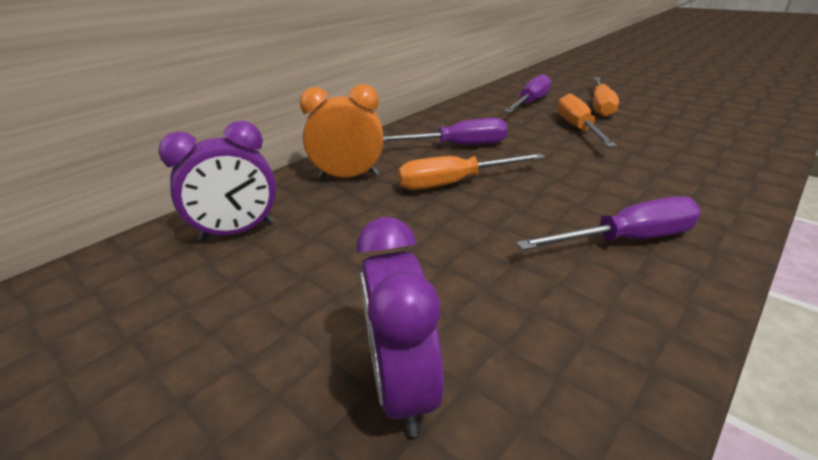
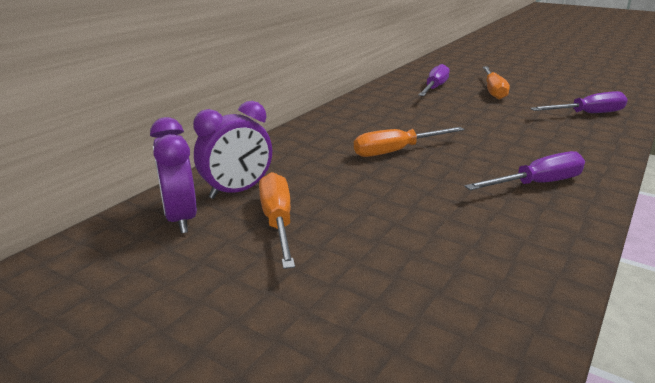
camera: 10 degrees left, 5 degrees down
orange clock [300,84,384,179] -> none
purple clock [356,217,444,437] -> purple clock moved to [150,117,197,233]
purple screwdriver [383,118,508,145] -> purple screwdriver moved to [530,91,628,113]
orange screwdriver [557,94,617,147] -> orange screwdriver moved to [259,172,295,269]

